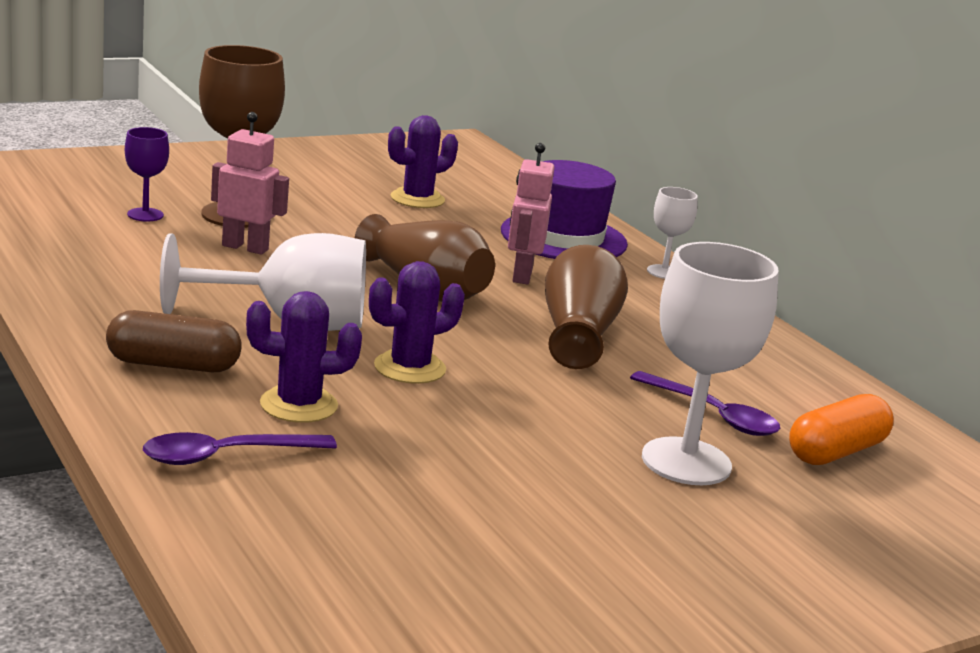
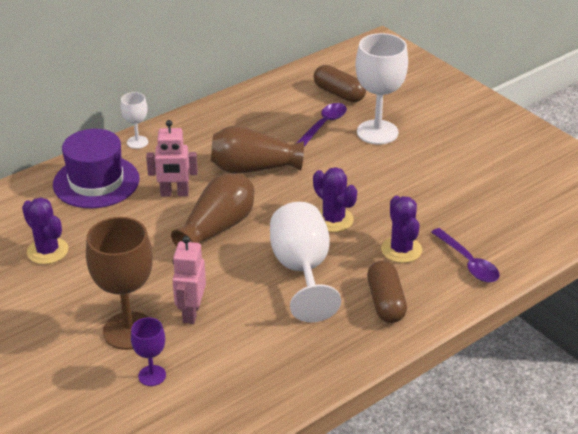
camera: 95 degrees left, 15 degrees up
orange capsule [789,394,894,465] -> brown capsule [314,65,366,102]

